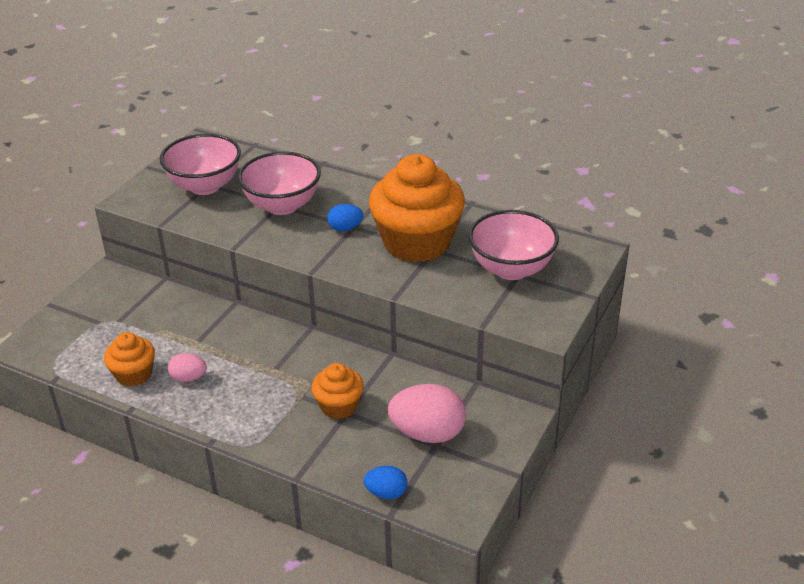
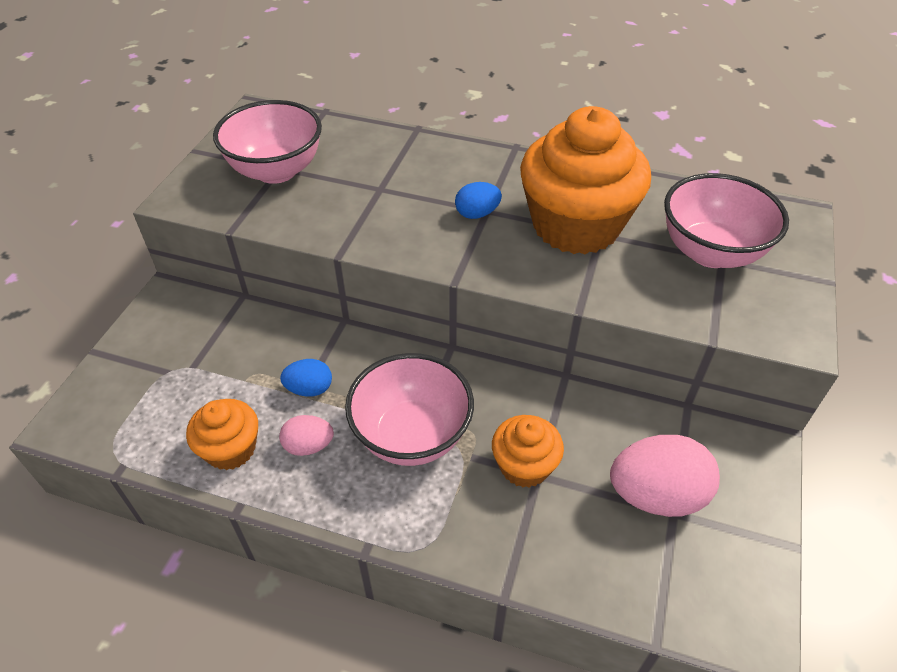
camera: 10 degrees left, 10 degrees up
pink bowl [238,152,321,215] -> pink bowl moved to [345,353,474,466]
blue egg [364,466,408,499] -> blue egg moved to [280,359,332,397]

